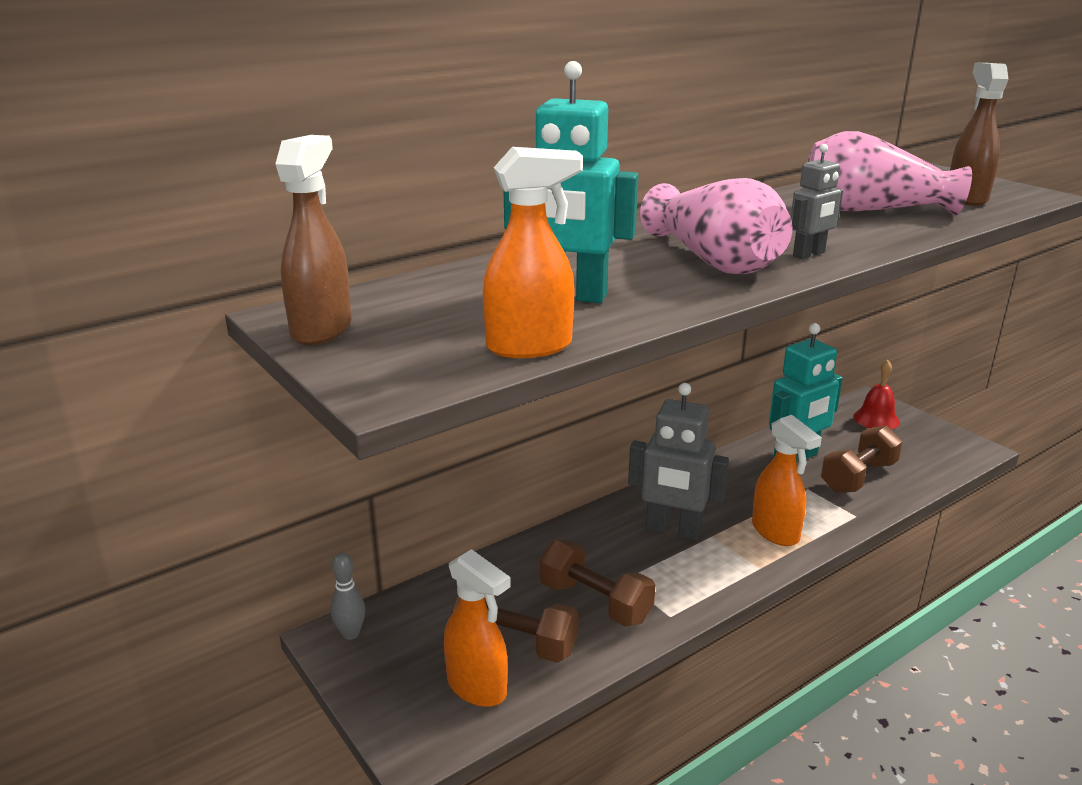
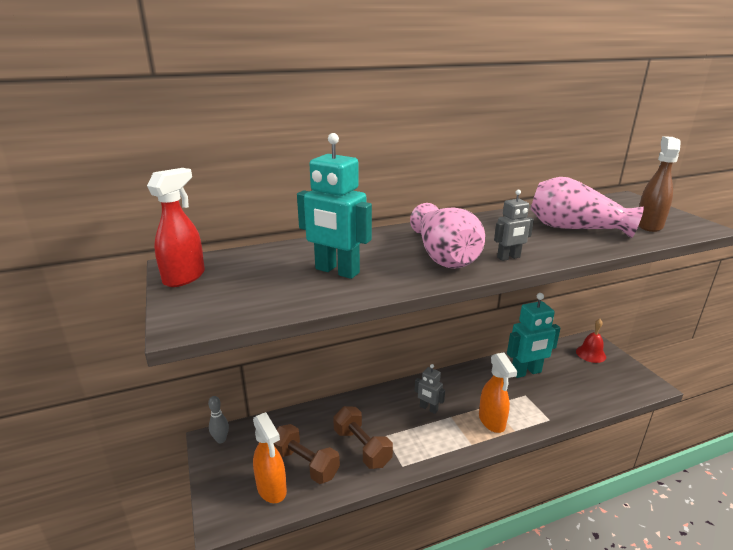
camera: 15 degrees right, 0 degrees up
brown spray bottle [275,135,351,345] -> red spray bottle [147,168,205,287]
orange spray bottle [483,147,583,358] -> none
grey robot [628,383,729,540] -> grey robot [415,364,445,414], size x0.55
brown dumbbell [821,425,902,493] -> none

